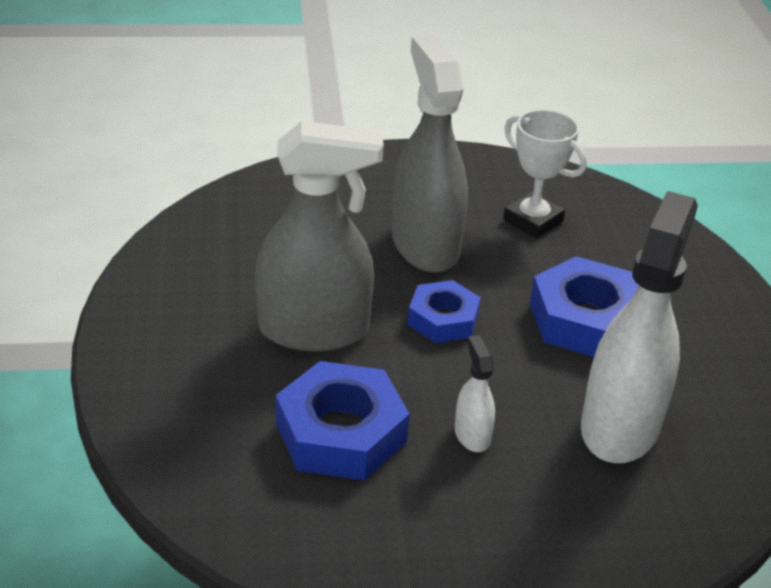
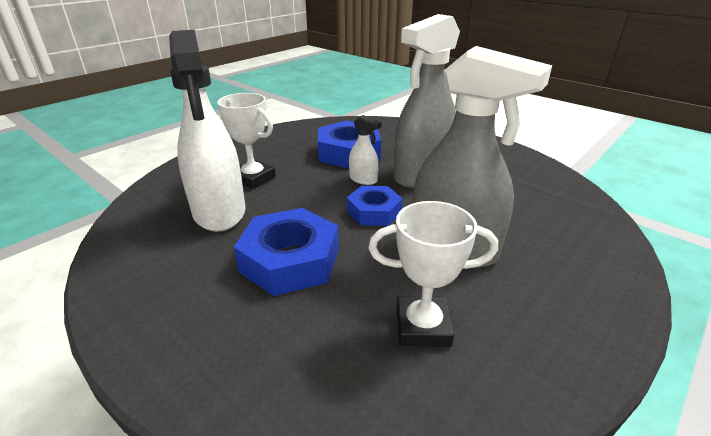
camera: 140 degrees right, 5 degrees down
white spray bottle [455,335,495,452] -> white spray bottle moved to [349,115,382,185]
none -> white trophy [217,93,276,189]

